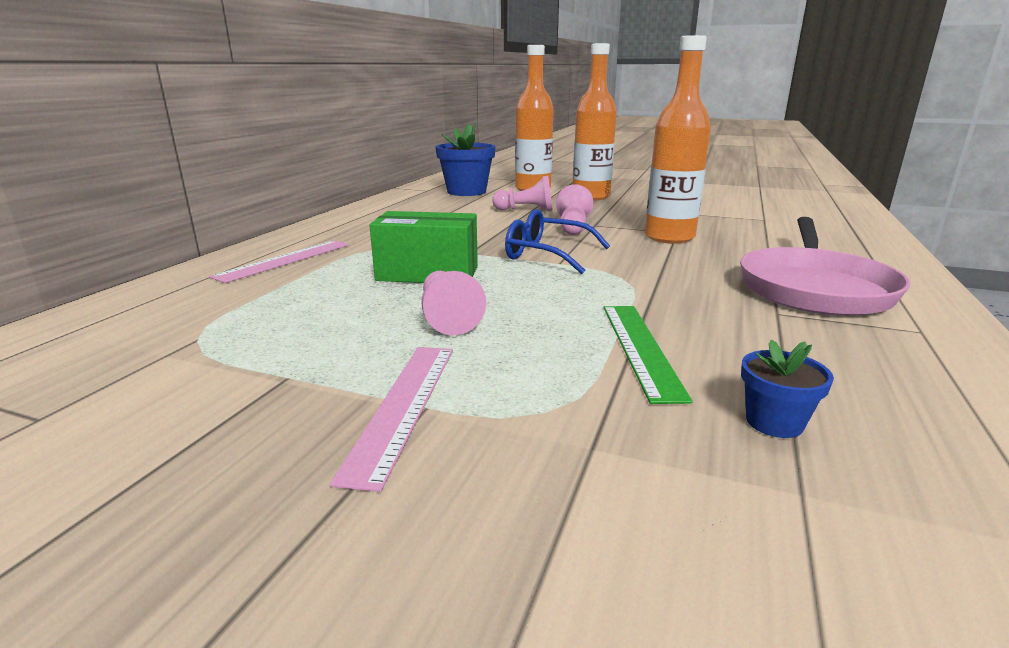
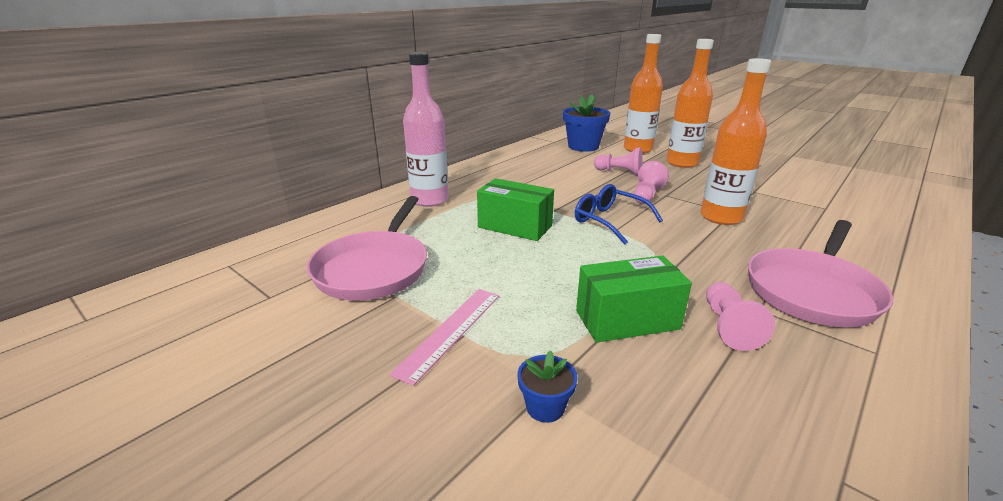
camera: 20 degrees right, 5 degrees up
pink ruler [210,240,349,283] -> pink bottle [403,52,449,207]
pink pawn [422,271,486,335] -> pink pawn moved to [706,282,775,351]
green ruler [603,306,693,404] -> green box [576,256,692,343]
blue flower pot [741,340,834,438] -> blue flower pot moved to [518,351,578,423]
none -> pink pan [307,196,427,301]

